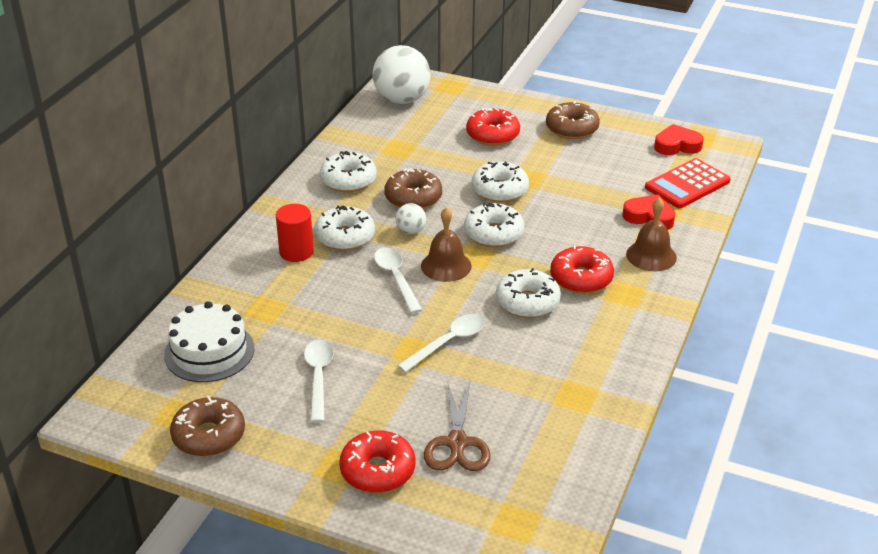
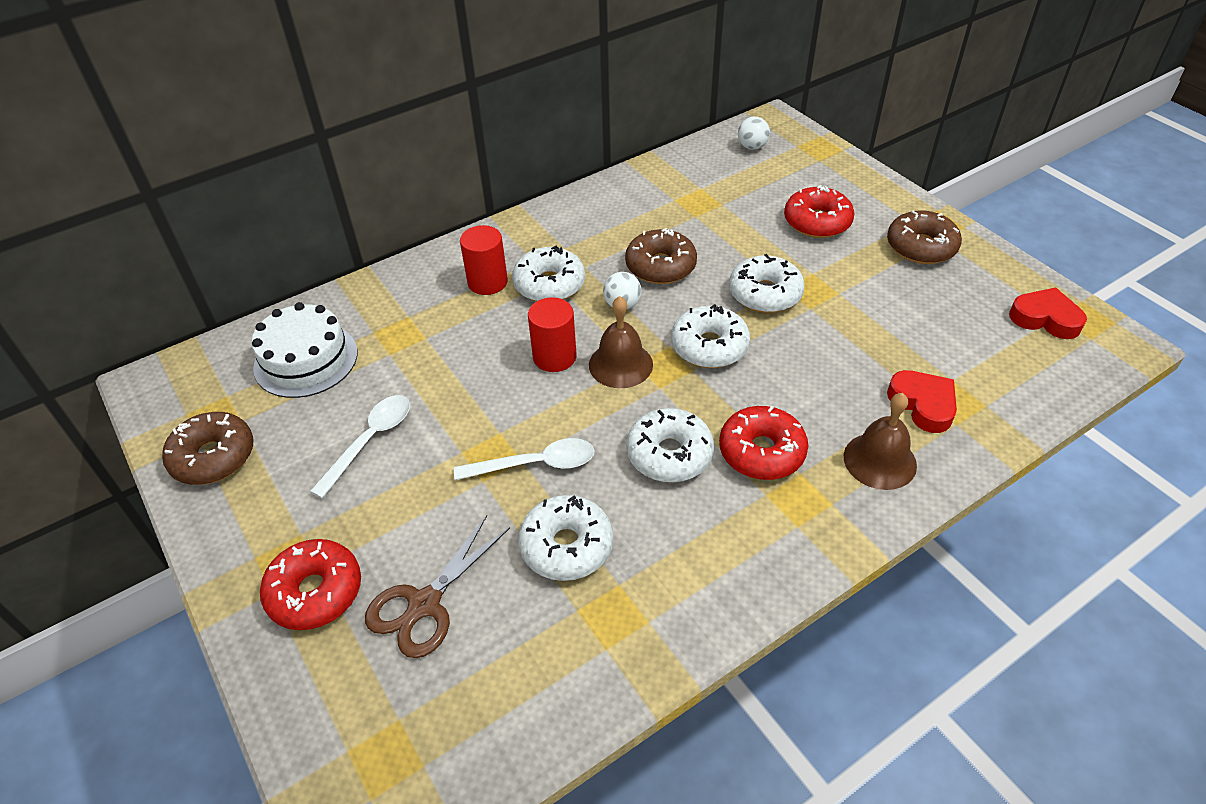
camera: 35 degrees right, 10 degrees up
white donut [320,151,377,192] -> white donut moved to [518,495,613,581]
white ball [373,45,430,104] -> white ball [738,116,770,150], size x0.46
white spoon [374,248,422,314] -> red cylinder [528,298,576,372]
red calculator [645,158,731,208] -> none

